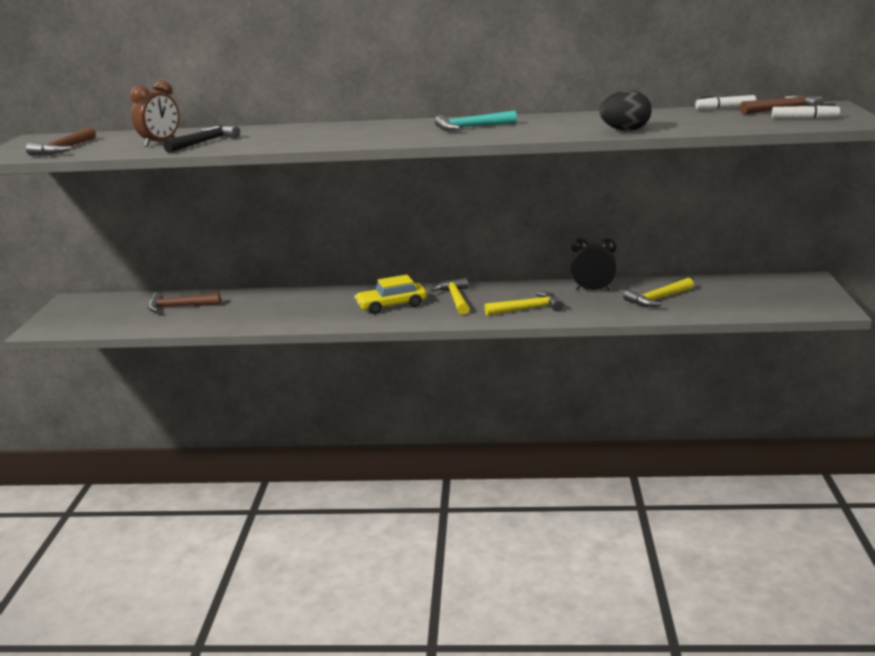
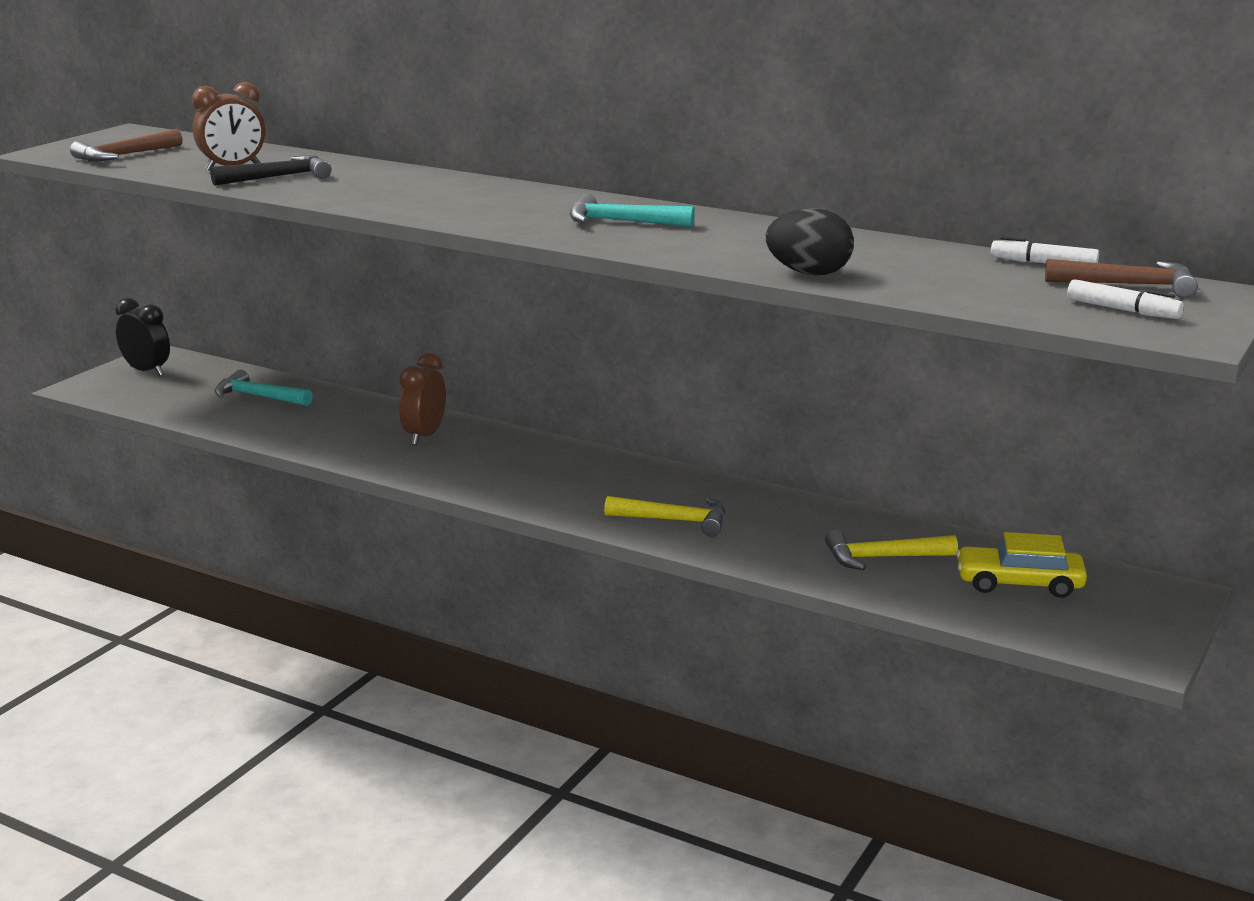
camera: 25 degrees right, 0 degrees up
brown hammer [148,292,221,312] -> turquoise hammer [215,370,313,406]
yellow car [355,275,427,314] -> yellow car moved to [956,532,1087,598]
yellow hammer [431,278,470,315] -> none
black clock [570,238,617,291] -> black clock moved to [115,298,170,376]
none -> brown clock [399,353,446,445]

